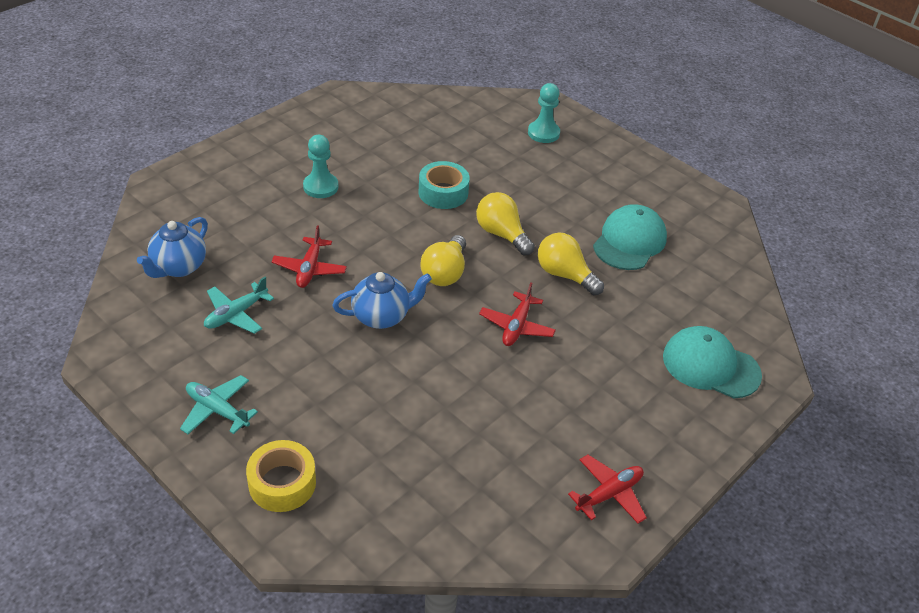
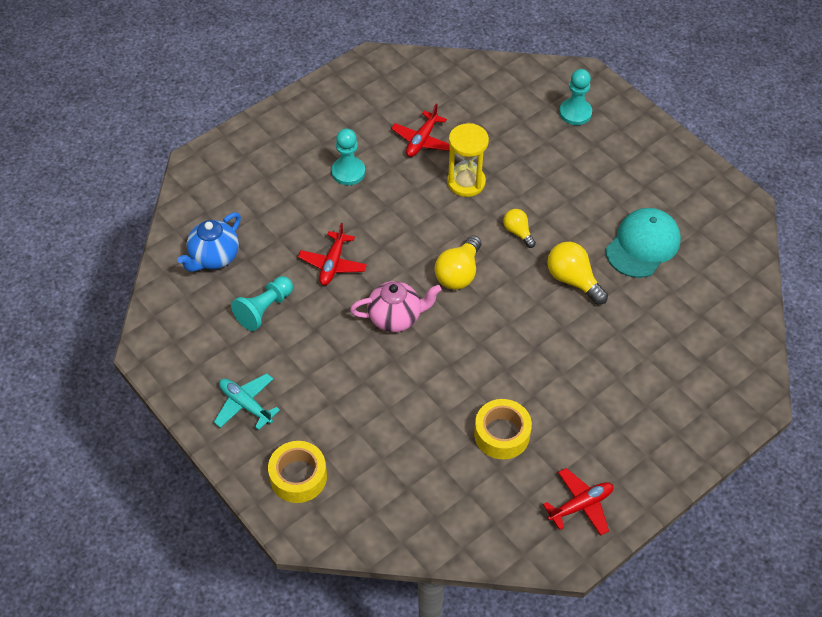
camera: 10 degrees right, 10 degrees up
turquoise plane [204,277,274,334] -> turquoise pawn [231,276,293,331]
blue teapot [332,272,432,329] -> pink teapot [350,281,441,332]
turquoise tape [419,161,470,209] -> yellow hourglass [447,123,489,197]
yellow light bulb [476,192,535,256] -> yellow light bulb [503,209,536,248], size x0.61
red plane [479,282,556,346] -> red plane moved to [391,104,450,157]
turquoise cap [663,326,762,398] -> none
none -> yellow tape [474,399,532,459]

